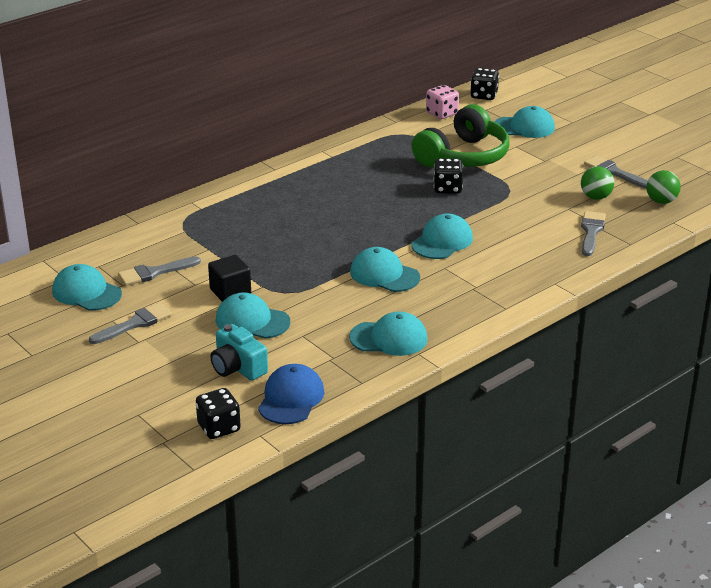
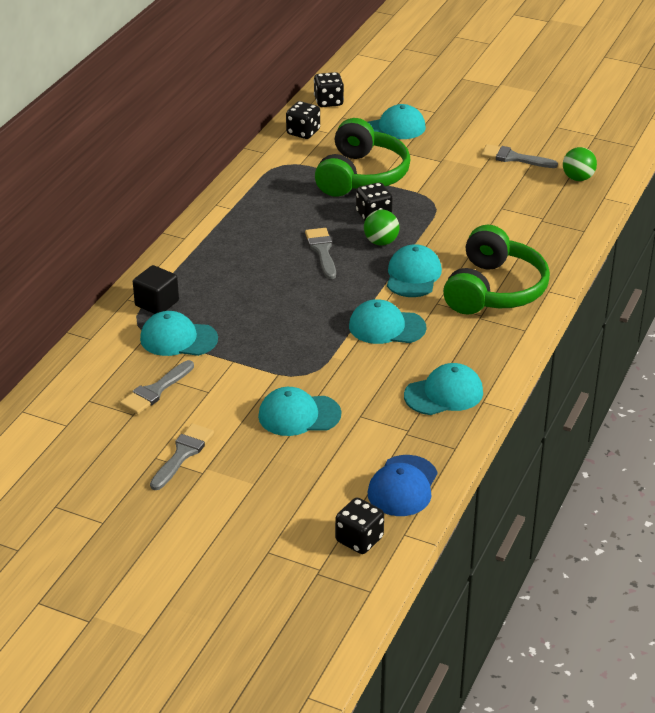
camera: 25 degrees left, 5 degrees up
turquoise cap [52,264,122,311] -> turquoise cap moved to [140,311,218,356]
black cube [208,255,251,302] -> black cube moved to [133,265,179,314]
turquoise camera [210,324,268,381] -> none
blue cap [258,364,324,424] -> blue cap turned 150 degrees counterclockwise [368,455,438,516]
pink dice [426,85,459,119] -> black dice [286,101,320,139]
green ball [581,166,614,200] -> green ball moved to [364,210,399,246]
grey brush [581,211,606,256] -> grey brush moved to [305,228,336,279]
none -> green headphones [443,225,550,315]

